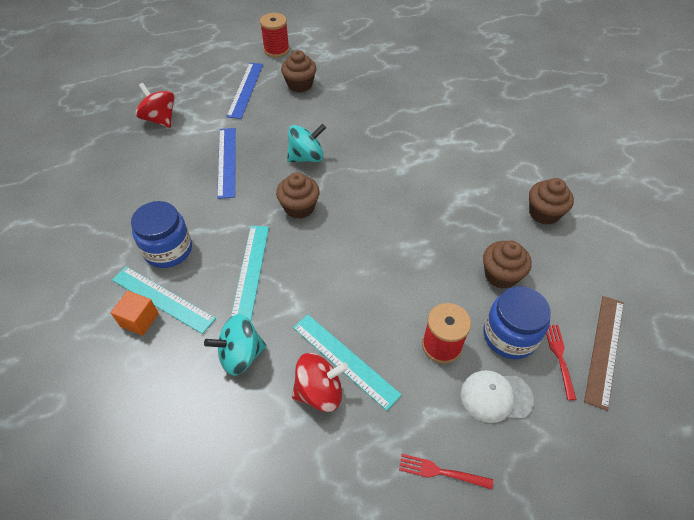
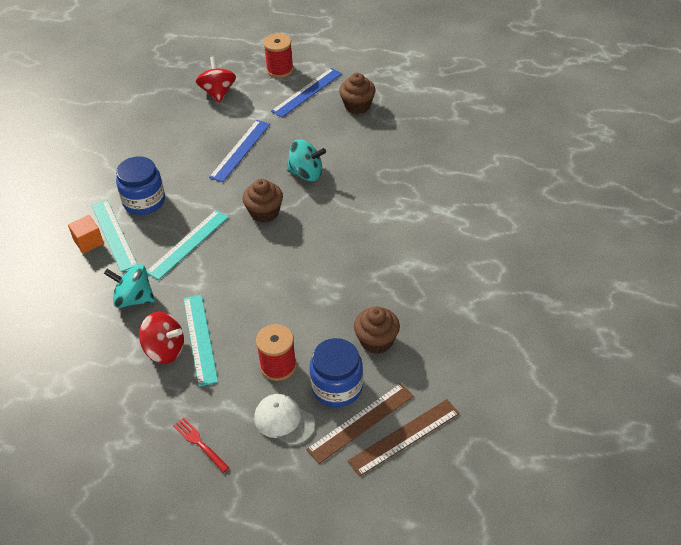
camera: 35 degrees right, 5 degrees down
red spool [260,13,290,57] -> red spool moved to [263,33,294,78]
brown cupcake [529,178,574,225] -> none
red fork [546,325,577,400] -> brown ruler [306,383,414,464]

